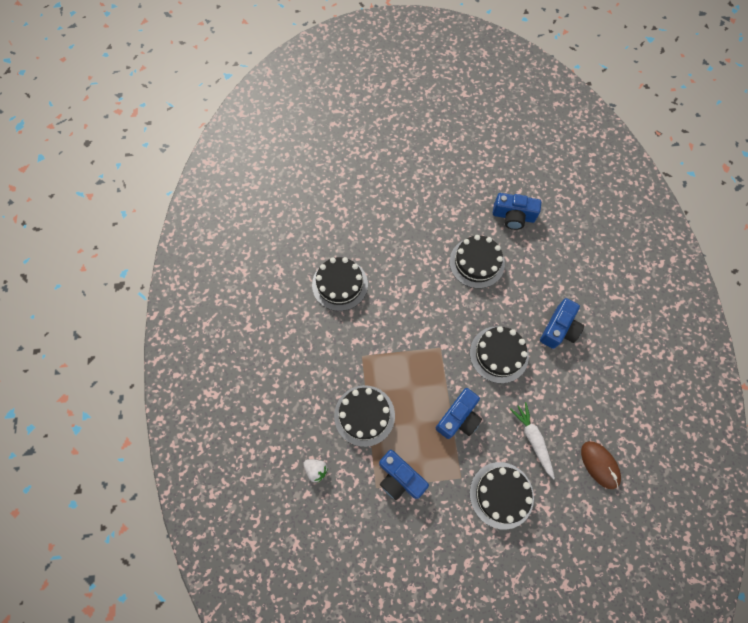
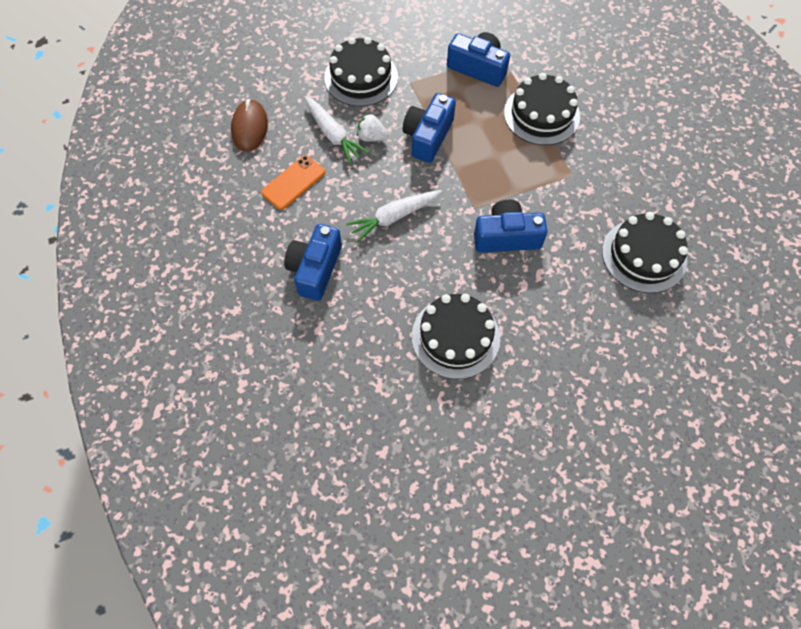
camera: 165 degrees right, 5 degrees down
white strawberry [304,459,328,483] -> white strawberry moved to [357,114,388,142]
black cake [470,326,529,383] -> white carrot [346,190,442,242]
blue camera [493,193,541,230] -> blue camera moved to [474,200,548,253]
brown mouse [581,441,621,489] -> brown mouse turned 45 degrees clockwise [231,99,268,152]
none -> orange phone [261,155,325,210]

